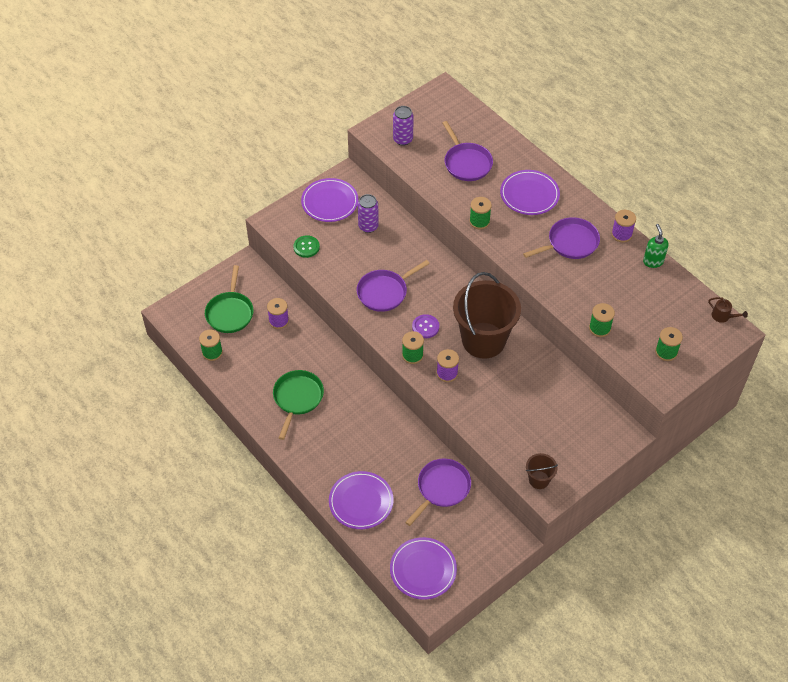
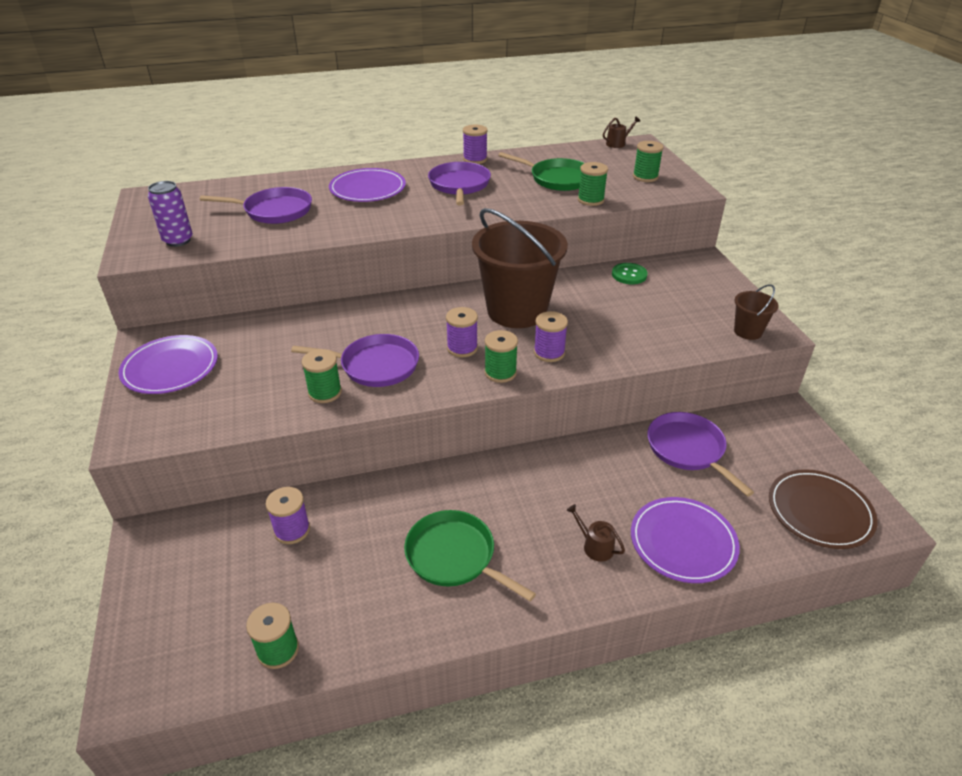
camera: 65 degrees left, 15 degrees down
green pan [205,265,254,333] -> green pan moved to [498,152,584,191]
green button [293,236,320,258] -> green button moved to [612,263,648,284]
purple pan [357,260,430,312] -> purple pan turned 75 degrees counterclockwise [291,334,419,387]
purple can [358,194,379,233] -> none
purple plate [390,537,457,600] -> brown plate [769,469,878,549]
purple button [412,314,439,338] -> purple spool [446,307,478,357]
green spool [469,197,492,229] -> green spool moved to [302,349,342,403]
green soap dispenser [643,224,669,268] -> none
none -> brown watering can [566,504,625,562]

